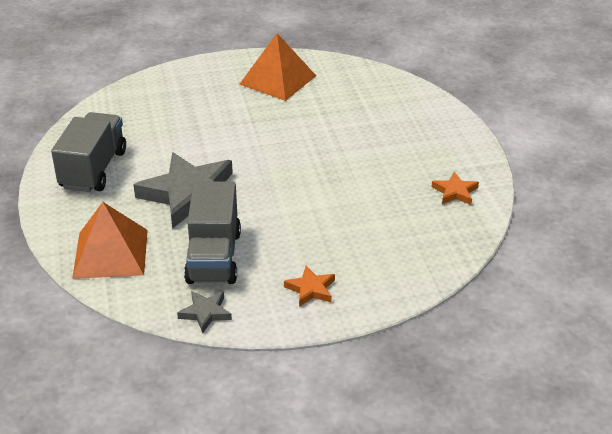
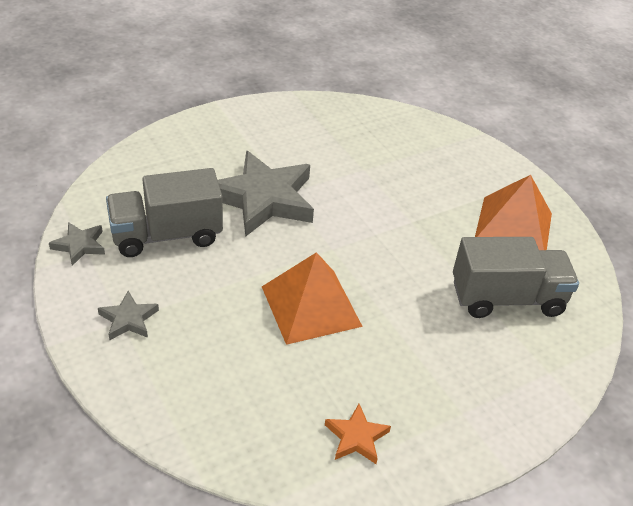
camera: 70 degrees right, 5 degrees up
grey truck [51,112,126,192] -> grey truck moved to [453,237,579,318]
orange pyramid [72,202,148,279] -> orange pyramid moved to [262,252,363,345]
orange star [284,266,335,307] -> grey star [98,291,159,341]

